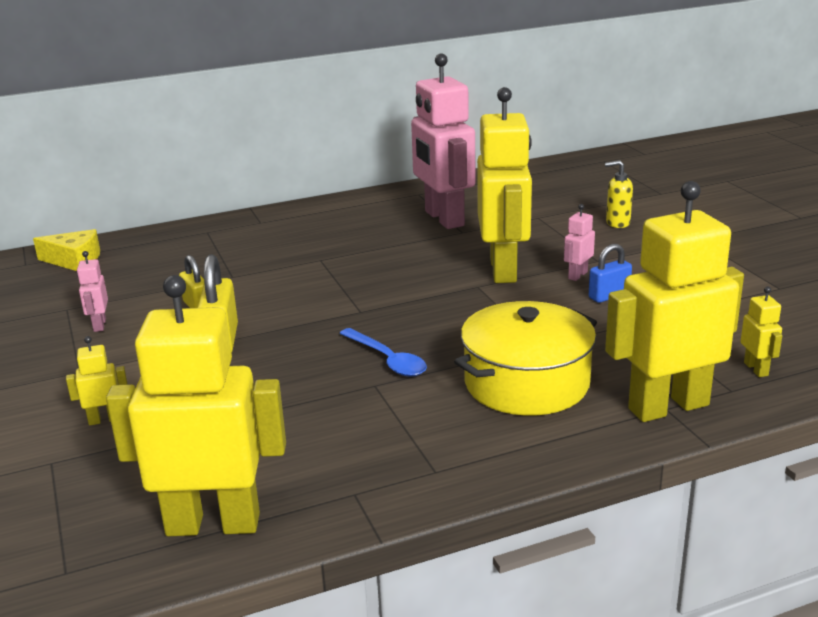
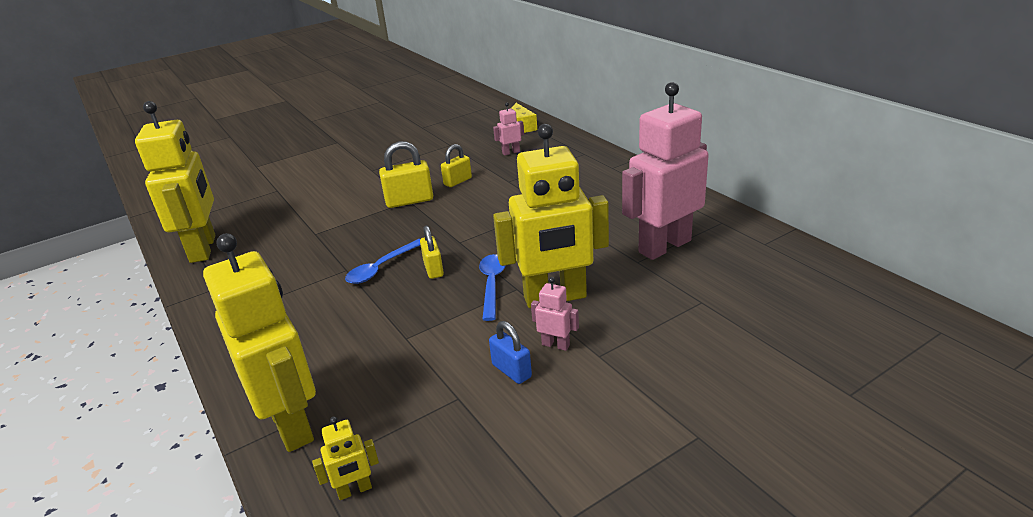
camera: 80 degrees right, 5 degrees up
yellow robot [66,336,128,425] -> none
pink robot [77,251,108,332] -> pink robot moved to [493,102,524,156]
yellow pot [454,301,597,415] -> none
yellow soap dispenser [605,160,633,228] -> none
none -> yellow padlock [420,226,444,279]
none -> blue spoon [479,254,506,321]

